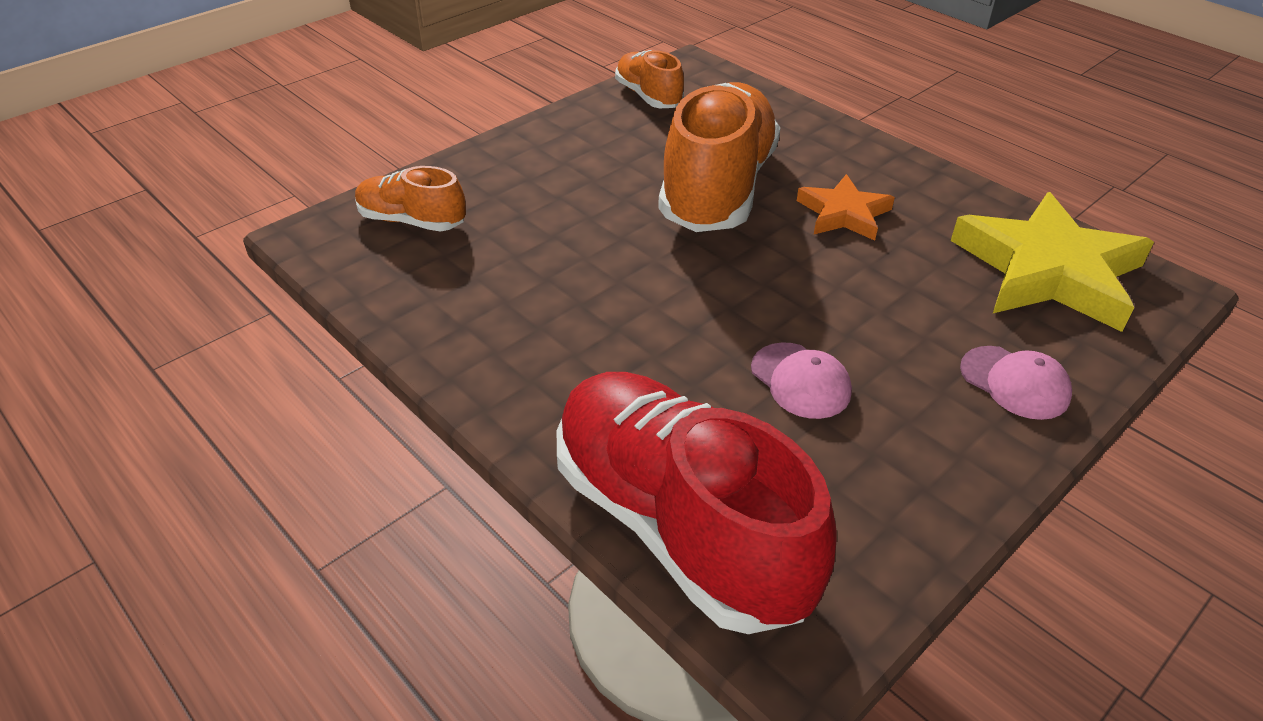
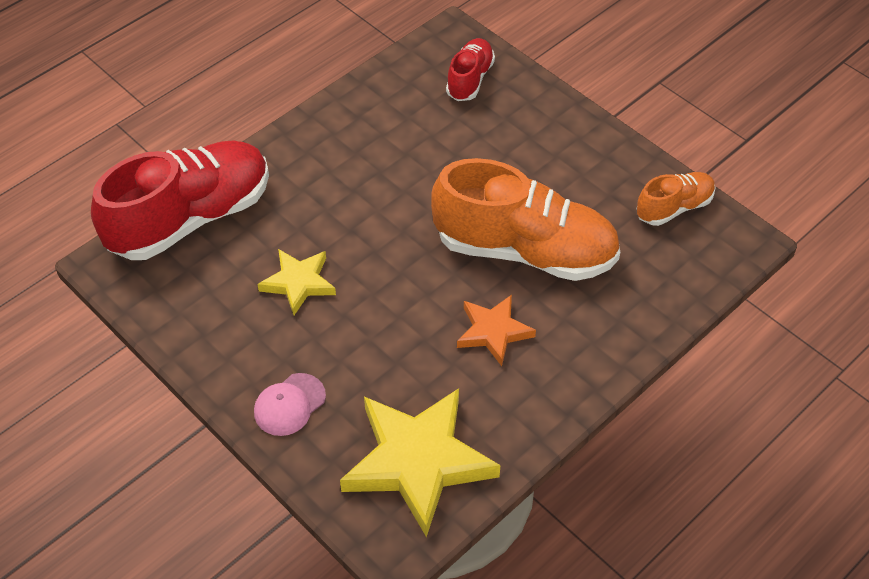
camera: 90 degrees right, 10 degrees up
orange shoe [355,166,466,231] -> red shoe [446,38,495,101]
pink cap [751,342,852,419] -> yellow star [257,249,336,315]

